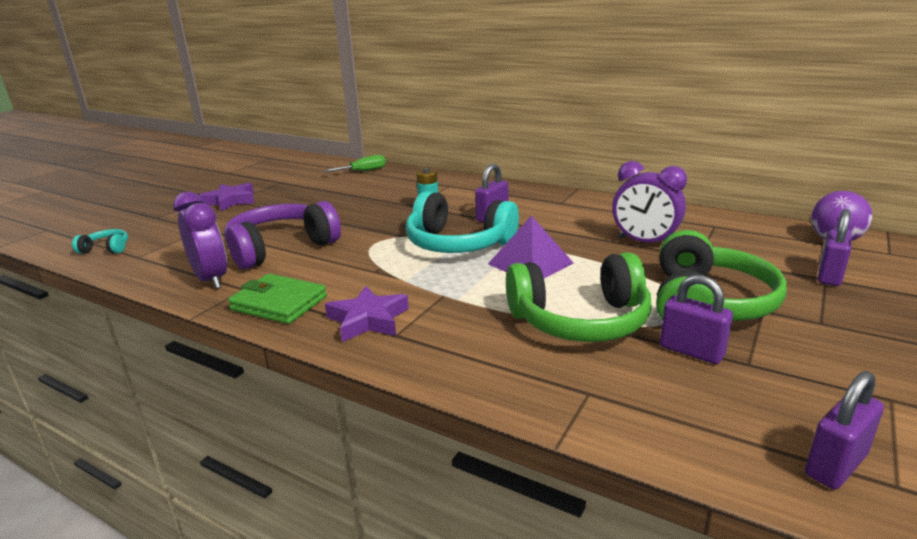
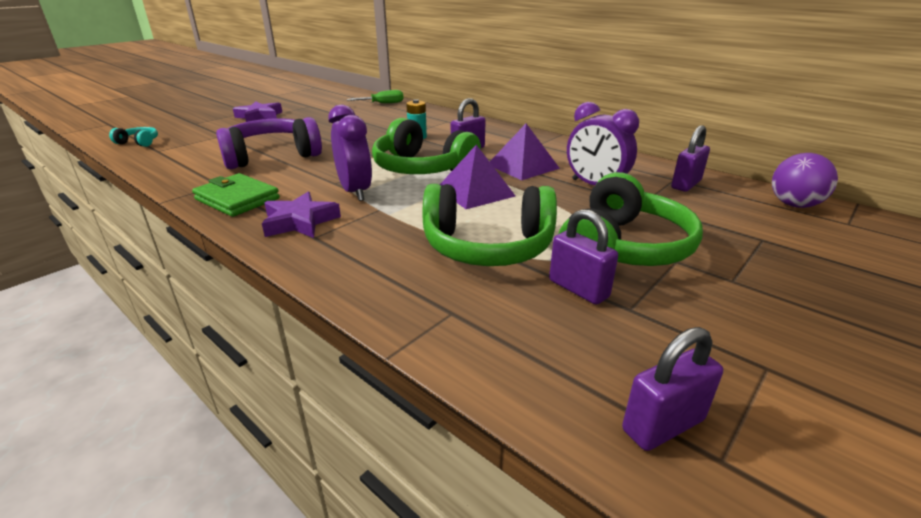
camera: 10 degrees right, 5 degrees up
purple clock [173,192,227,289] -> purple clock moved to [328,105,372,201]
turquoise headphones [406,191,519,253] -> green headphones [372,118,481,174]
purple padlock [818,209,852,286] -> purple padlock moved to [671,125,710,192]
none -> purple pyramid [490,124,560,180]

